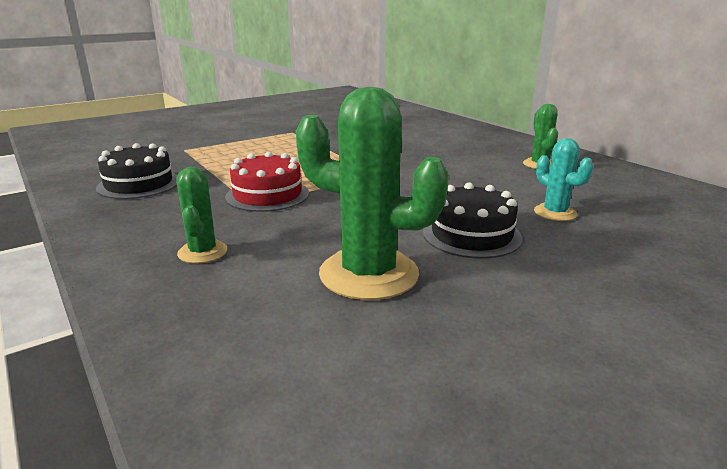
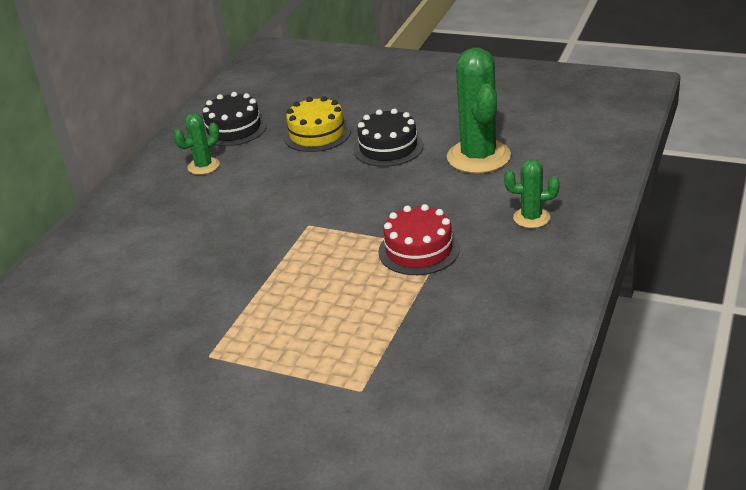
camera: 120 degrees left, 10 degrees up
black cake [96,143,178,199] -> black cake moved to [203,92,267,146]
green cactus [176,167,227,263] -> green cactus turned 45 degrees clockwise [504,159,560,228]
turquoise cactus [534,138,593,221] -> yellow cake [283,96,351,152]

